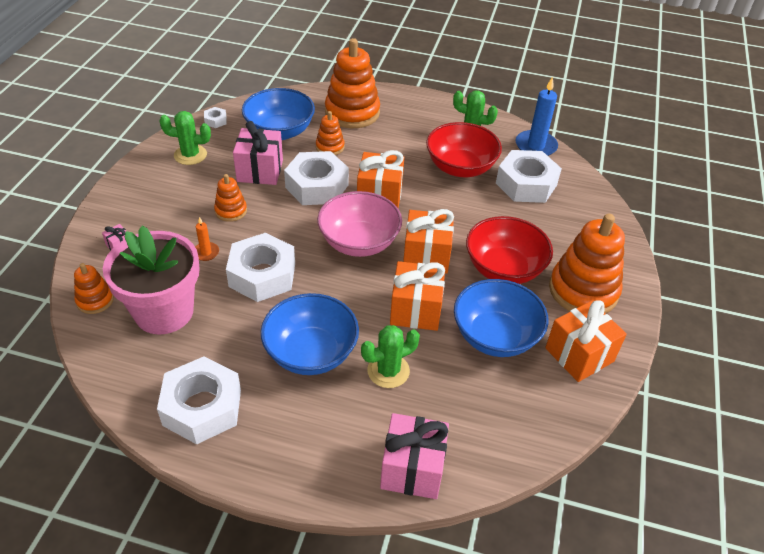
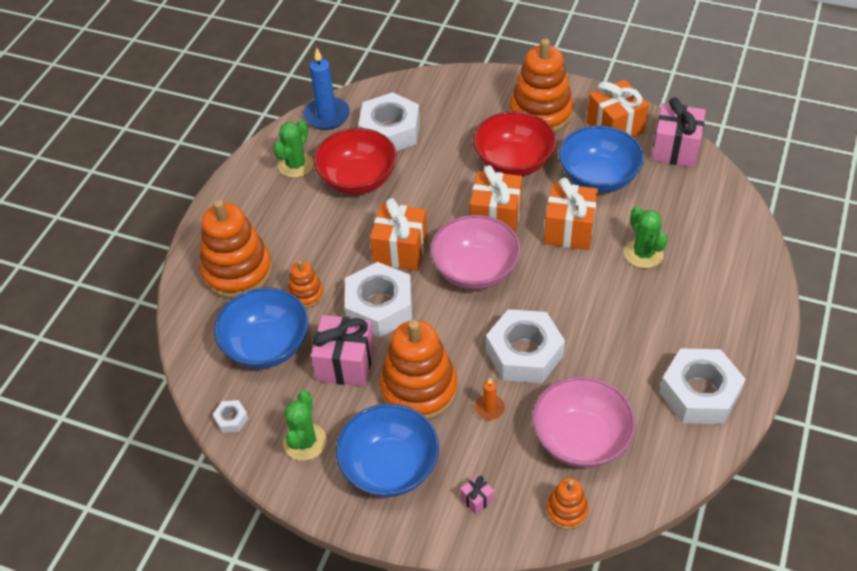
camera: 80 degrees left, 5 degrees up
pink flower pot [103,226,200,335] -> pink bowl [533,376,636,468]
orange stacking toy [214,174,247,222] -> orange stacking toy [379,320,457,420], size x2.01
blue bowl [261,293,359,375] -> blue bowl moved to [336,403,439,497]
pink gift [380,413,449,499] -> pink gift moved to [651,97,706,167]

